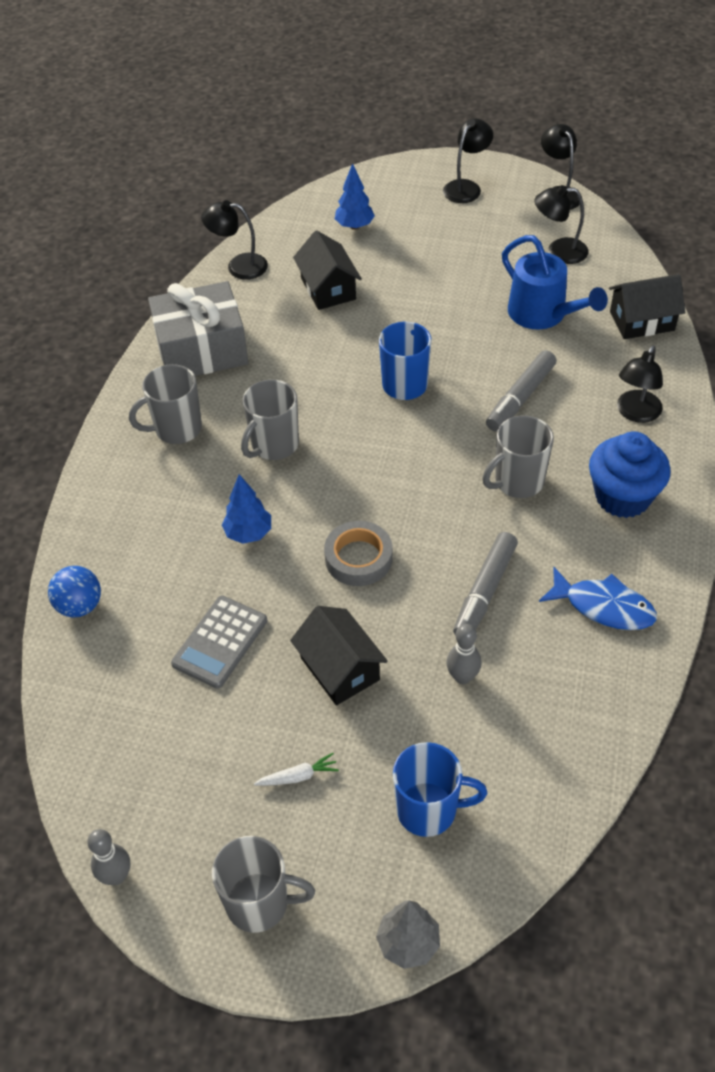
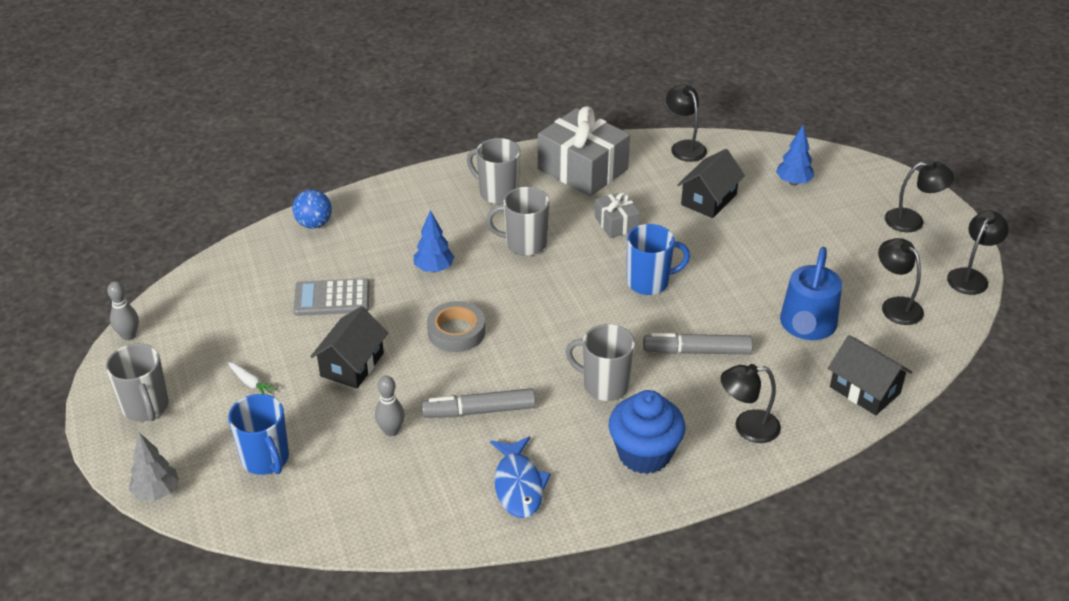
camera: 55 degrees right, 10 degrees down
none -> grey gift [595,192,640,238]

